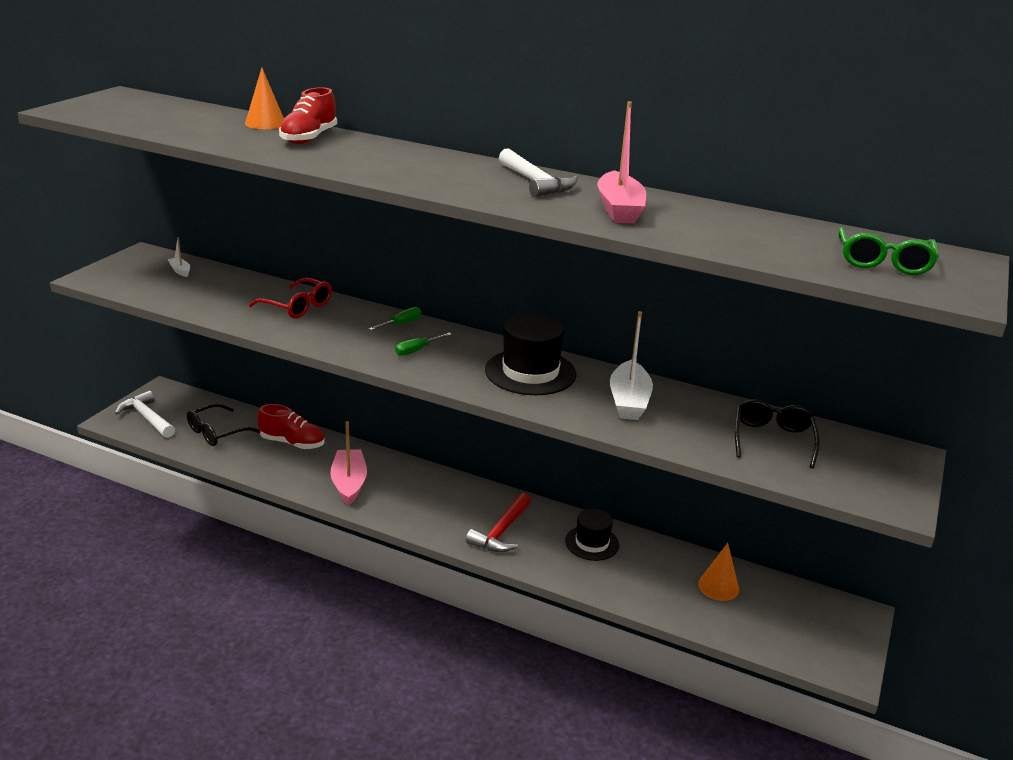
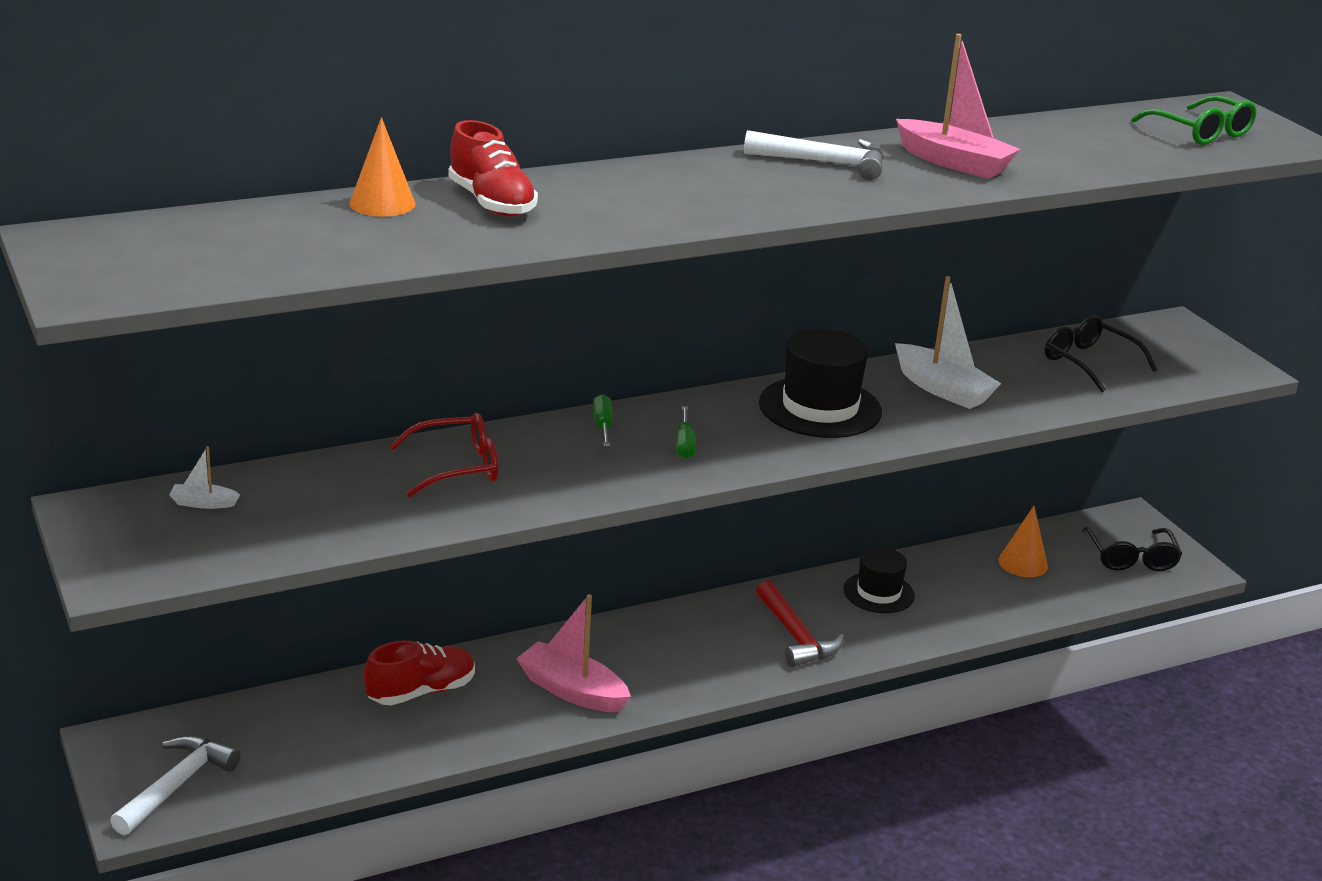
camera: 50 degrees left, 0 degrees up
white hammer [115,391,175,438] -> white hammer turned 120 degrees clockwise [110,735,240,835]
black glasses [187,403,260,446] -> black glasses moved to [1081,526,1182,571]

